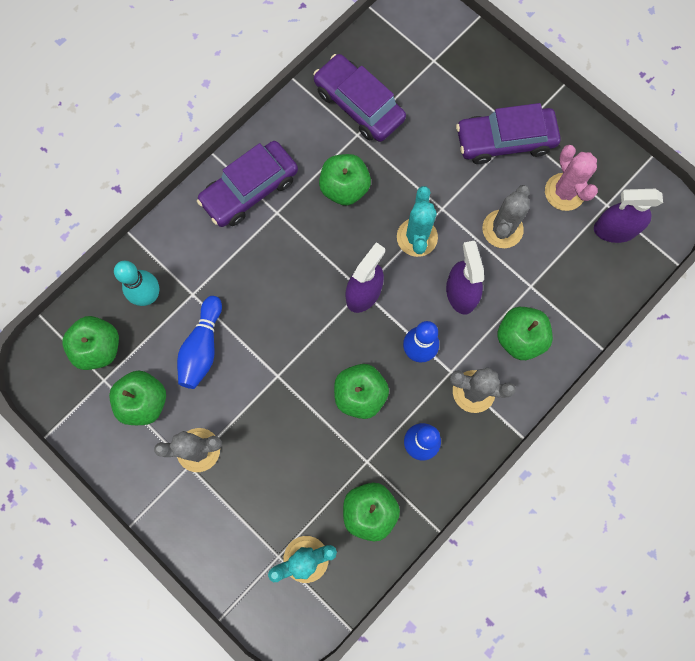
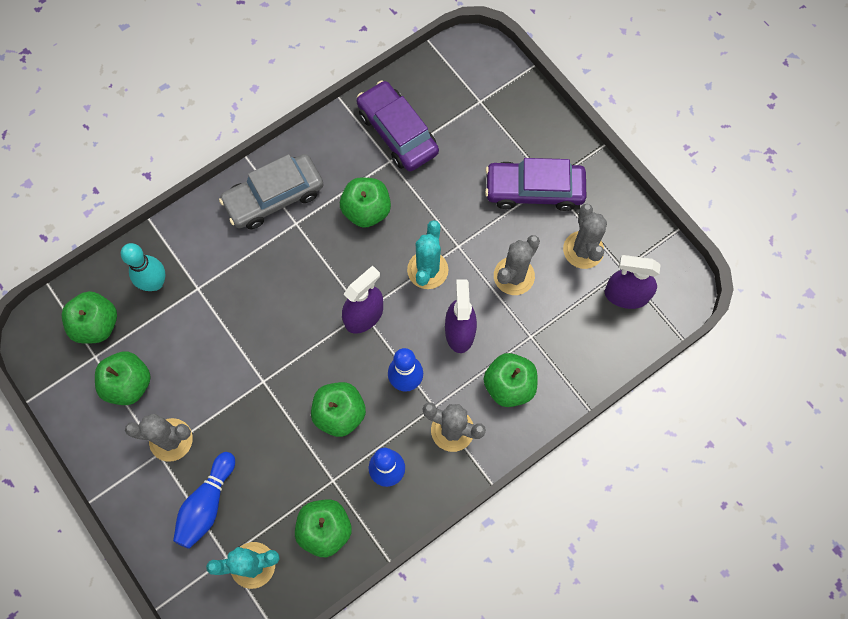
camera: 10 degrees right, 5 degrees down
blue bowling pin [177,296,222,389] -> blue bowling pin moved to [173,452,235,549]
purple car [197,141,298,227] -> grey car [219,154,324,229]
pink cactus [545,145,598,211] -> grey cactus [563,204,607,269]

